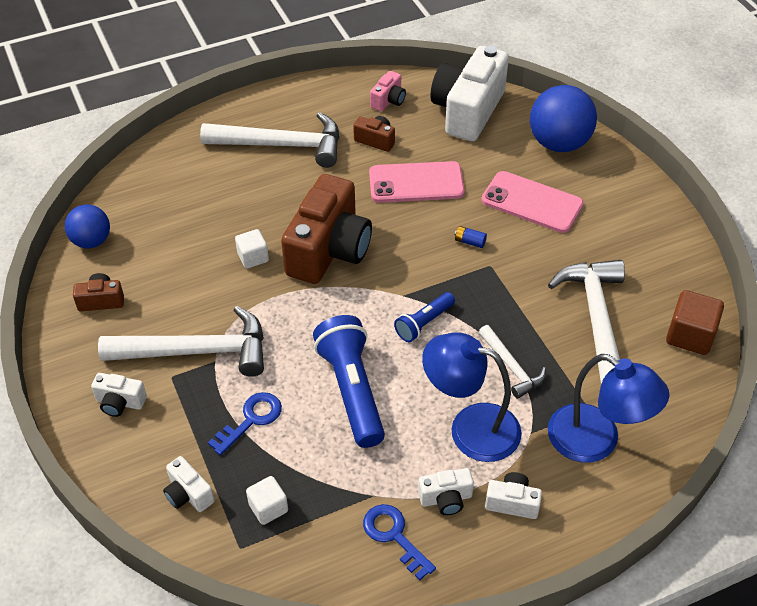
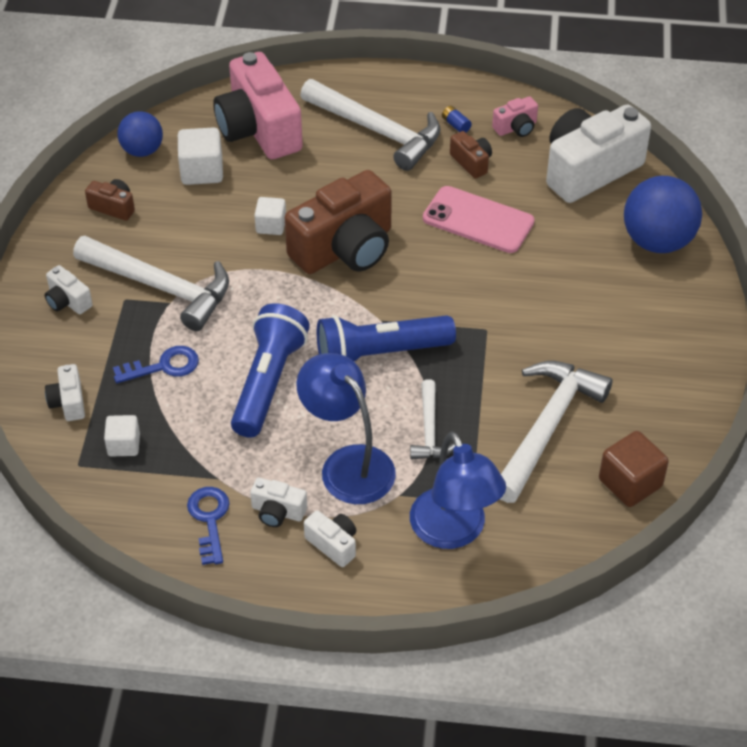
camera: 30 degrees right, 0 degrees up
blue flashlight [394,292,455,342] -> blue flashlight [317,315,456,362], size x1.84
blue battery [454,226,487,248] -> blue battery moved to [442,106,472,132]
pink phone [481,171,584,233] -> none
none -> white cube [178,127,223,185]
none -> pink camera [213,52,303,159]

